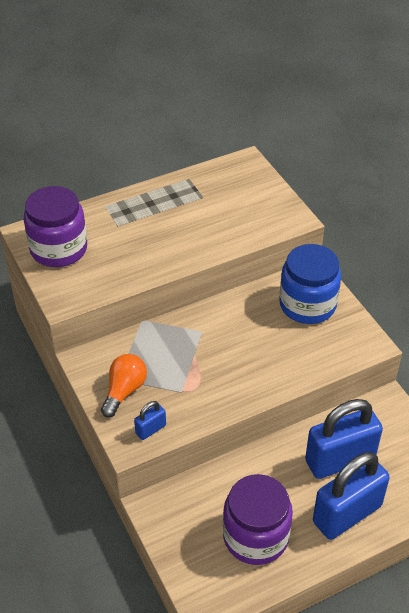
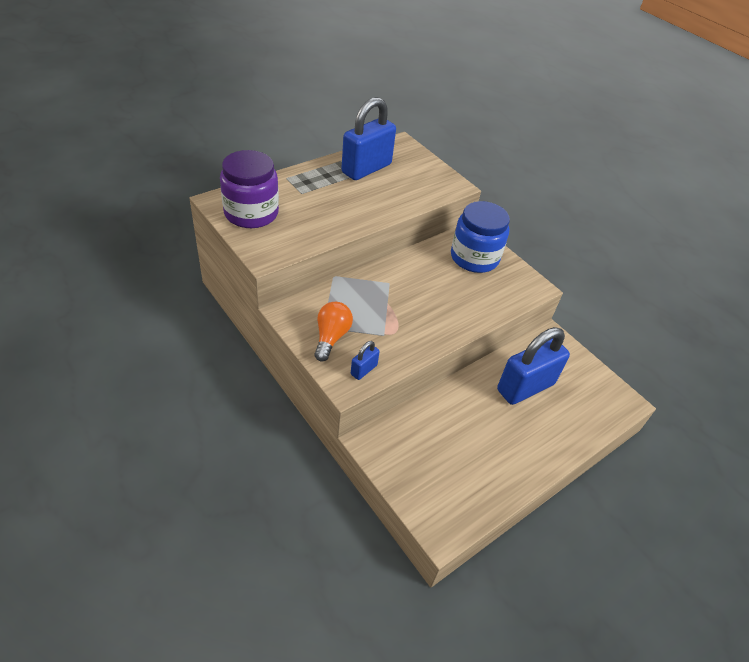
camera: 15 degrees left, 0 degrees up
purple jar [223,474,293,565] -> none
blue padlock [313,452,390,540] -> blue padlock moved to [341,97,396,180]

